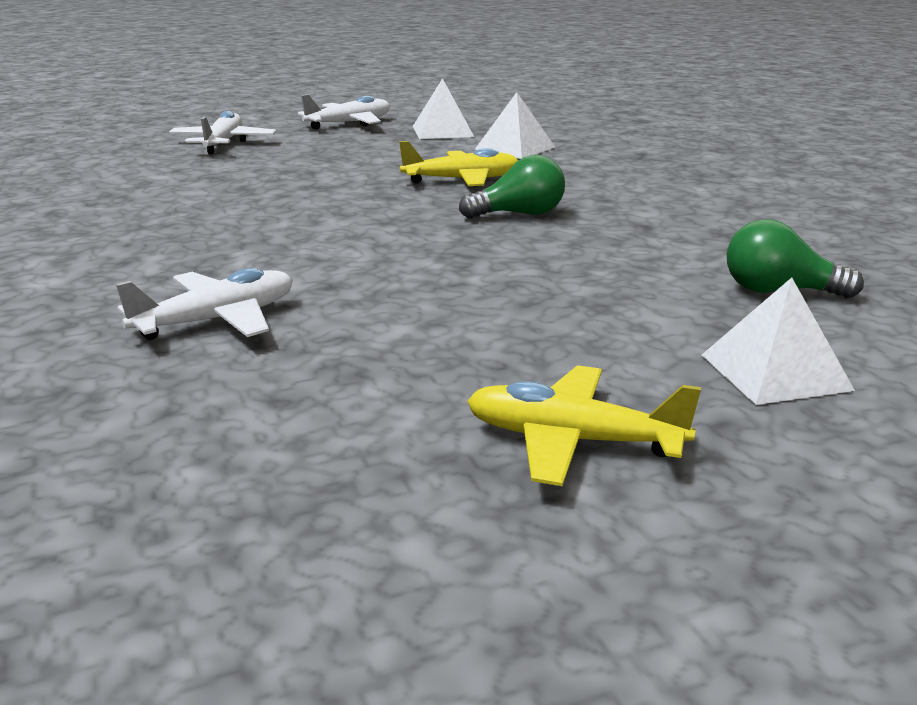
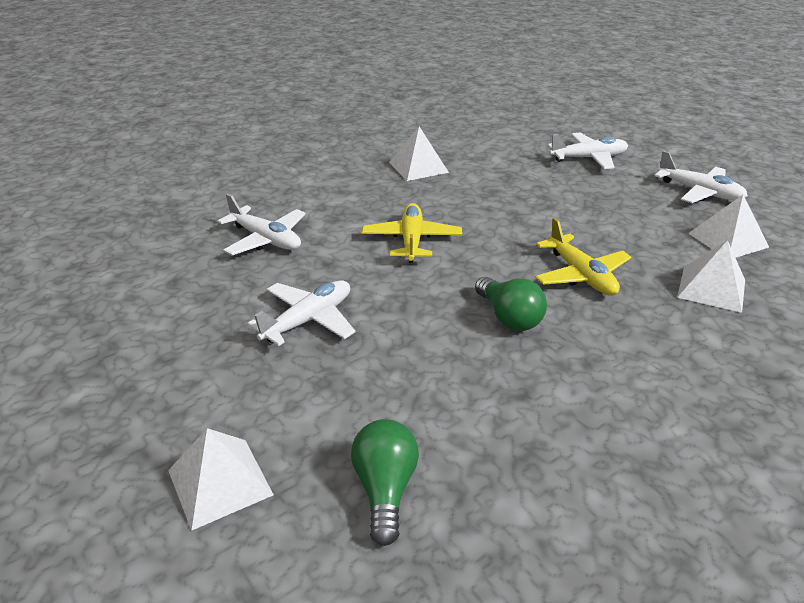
camera: 75 degrees right, 10 degrees up
yellow plane [467,365,701,486] -> yellow plane moved to [362,203,462,263]
none -> white plane [247,280,355,346]
none -> white pyramid [389,126,449,181]

